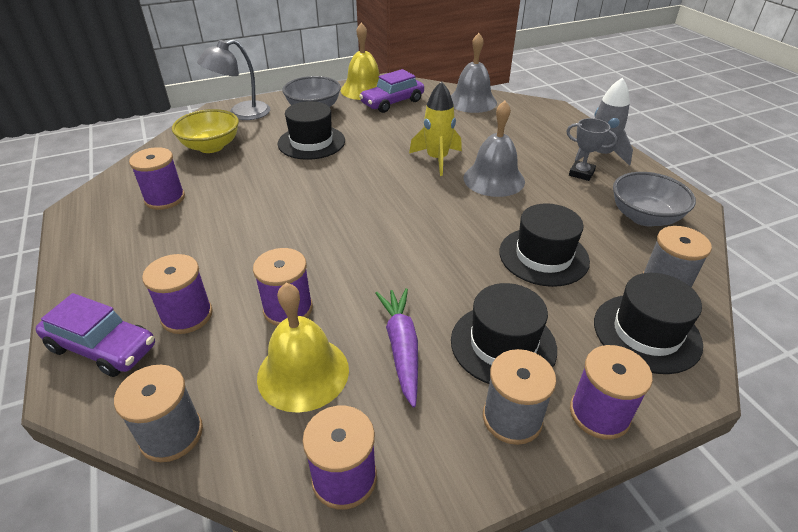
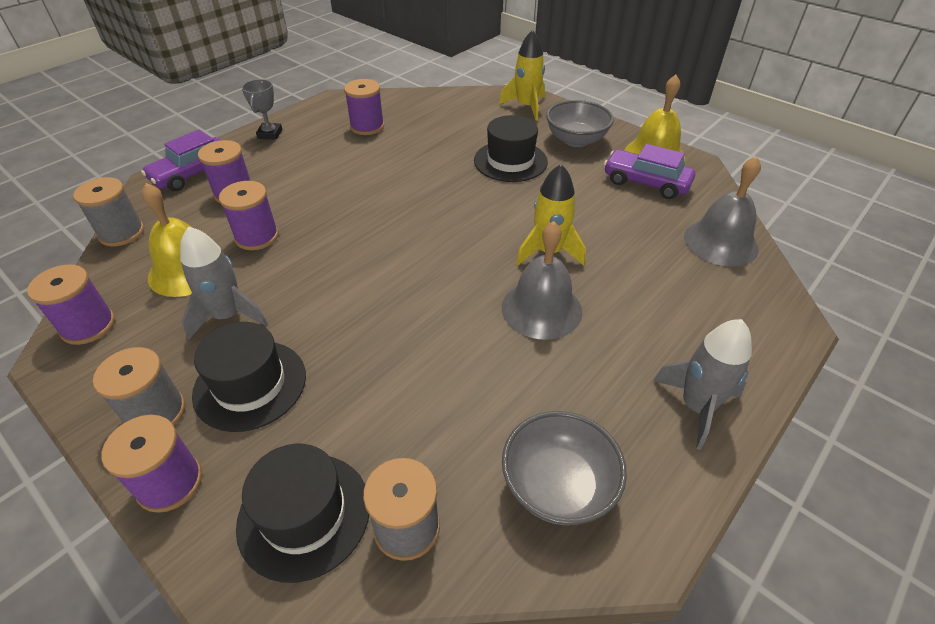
camera: 65 degrees right, 5 degrees up
purple car [36,293,155,377] -> purple car turned 45 degrees clockwise [141,130,221,191]
yellow bowl [172,109,239,153] -> none
grey lamp [197,40,270,120] -> yellow rocket [499,30,545,121]
purple carrot [375,288,418,408] -> grey rocket [180,226,267,340]
black hat [499,203,590,287] -> none
grey trophy [567,118,617,181] -> grey trophy moved to [242,79,282,139]

